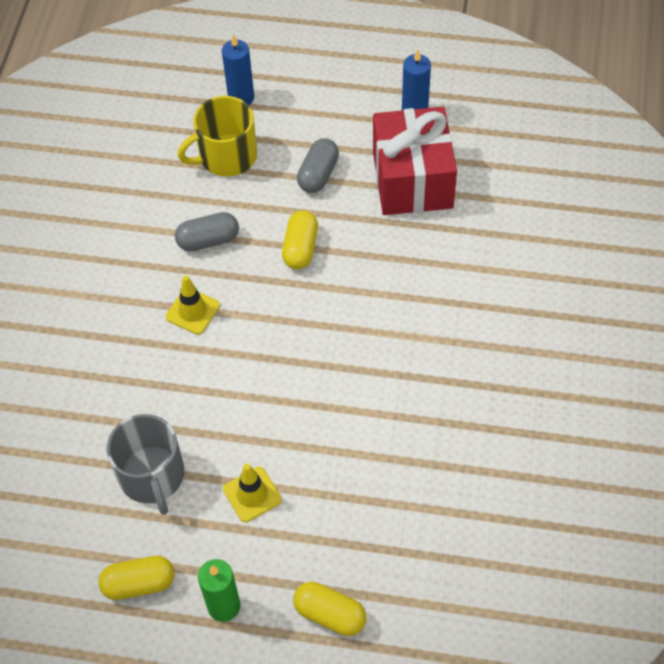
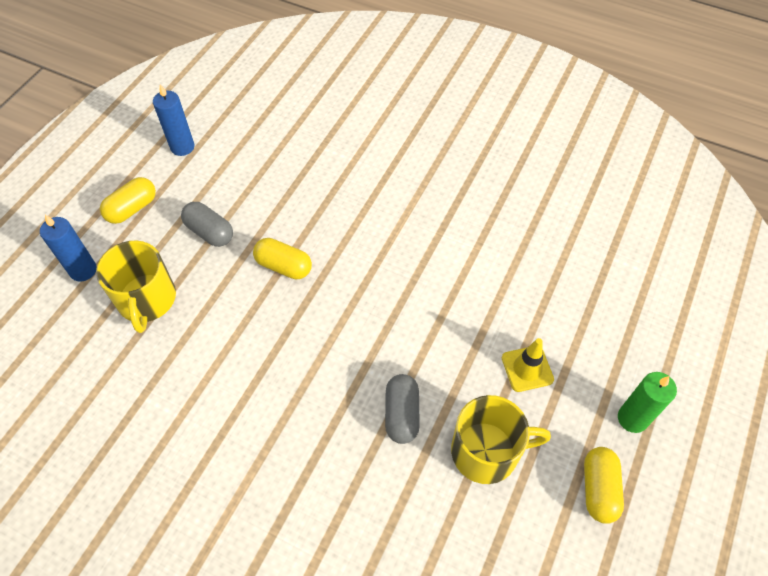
camera: 75 degrees left, 0 degrees up
grey mug [107,414,184,515] -> yellow mug [451,395,551,484]
yellow traffic cone [166,275,220,335] -> none
grey capsule [175,212,239,251] -> grey capsule moved to [385,374,420,444]
yellow capsule [294,582,366,636] -> yellow capsule moved to [100,177,156,224]
red gift [373,107,457,215] -> none

